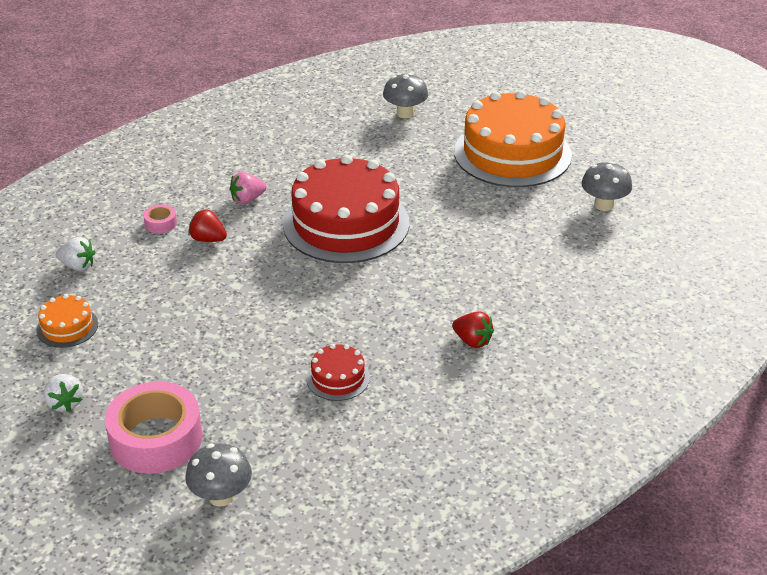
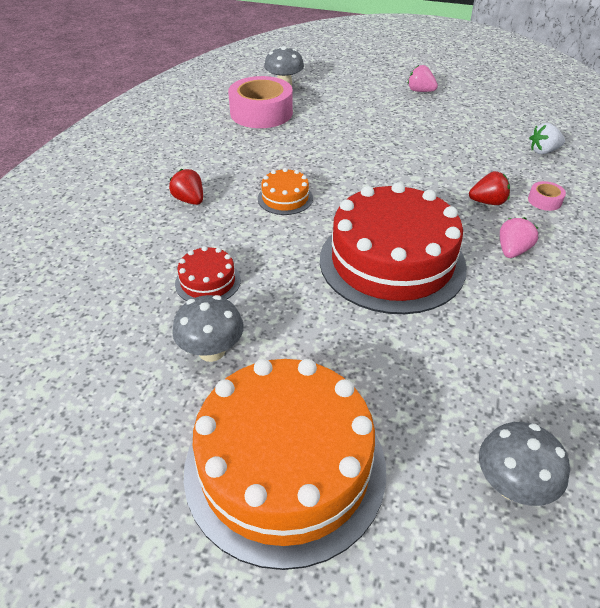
camera: 150 degrees right, 5 degrees up
orange cake [36,294,98,348] -> orange cake moved to [258,168,313,215]
white strawberry [43,374,83,412] -> pink strawberry [408,65,438,92]
pink tape [105,381,202,474] -> pink tape moved to [228,76,293,128]
red cake [306,344,370,401] -> red cake moved to [175,246,241,301]
red strawberry [452,311,494,348] -> red strawberry turned 45 degrees clockwise [169,169,203,205]
grey mushroom [581,161,632,211] -> grey mushroom moved to [172,295,244,362]

